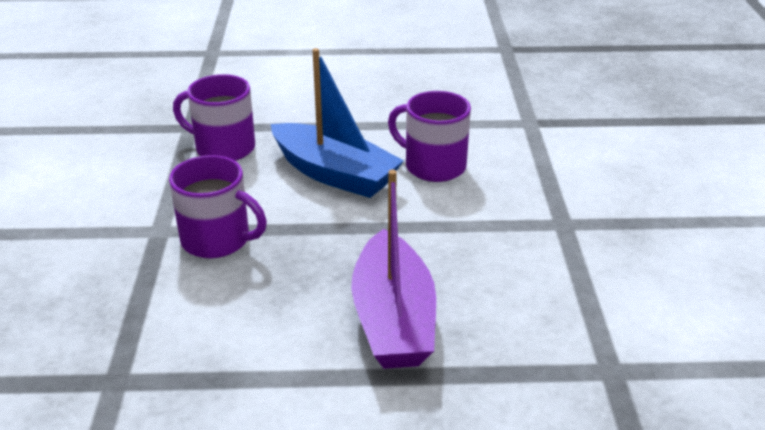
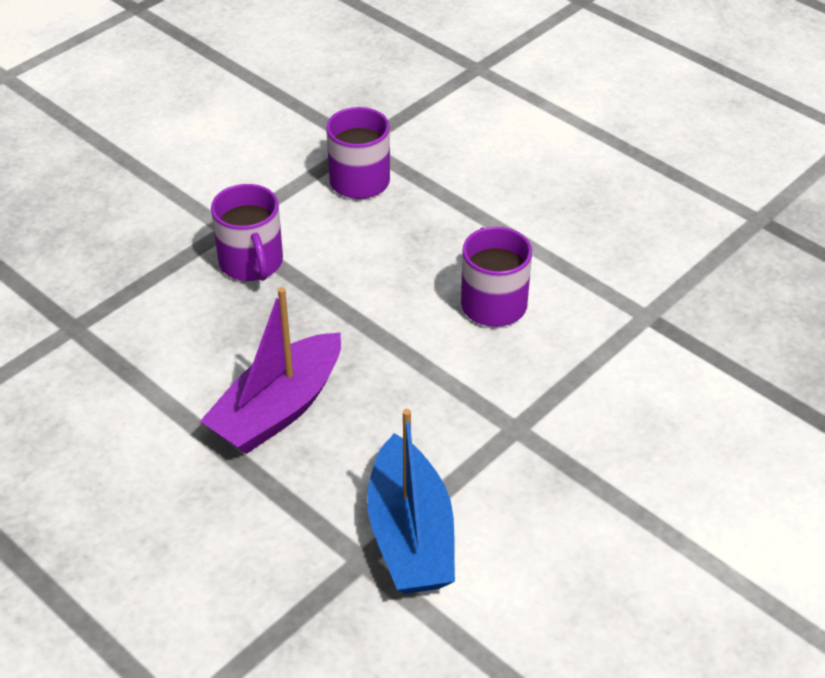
camera: 45 degrees right, 10 degrees up
blue boat [271,48,404,198] -> blue boat moved to [367,409,455,594]

